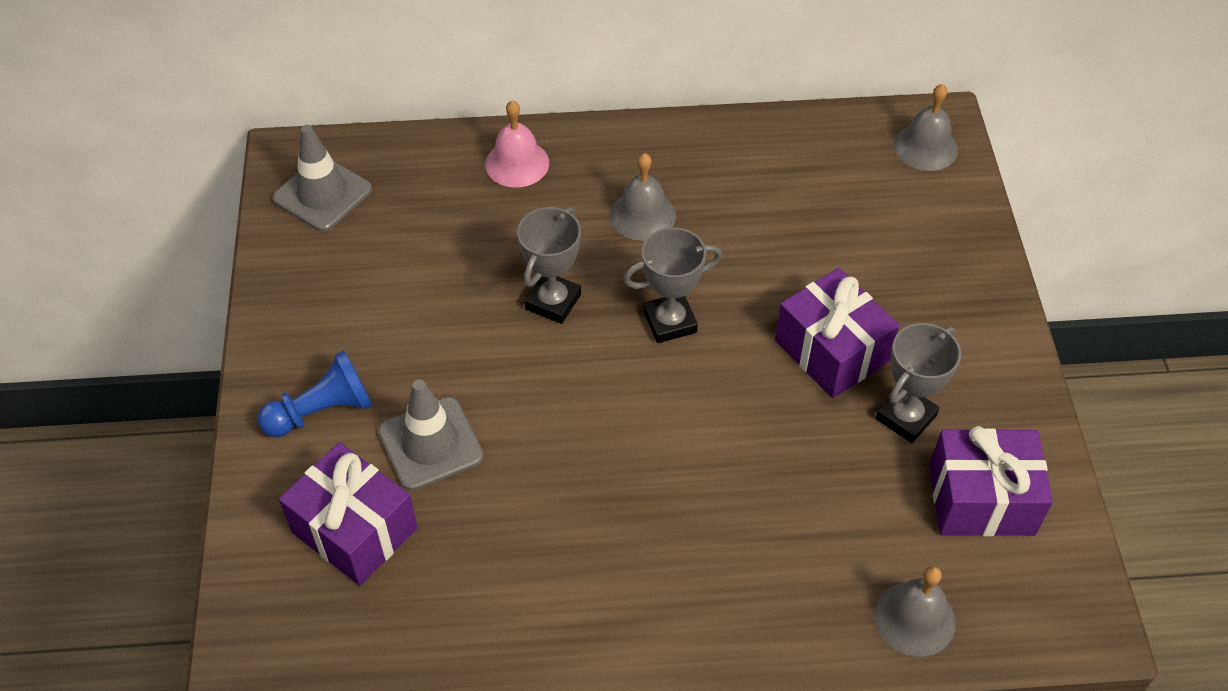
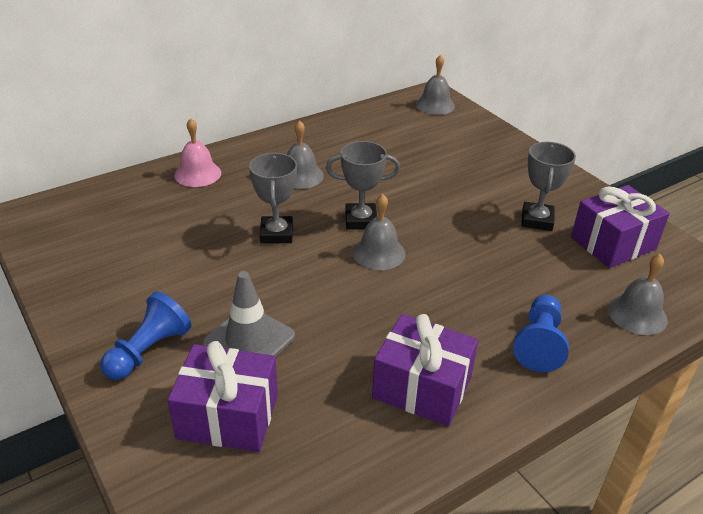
camera: 30 degrees left, 15 degrees down
grey traffic cone [273,125,372,231] -> none
grey trophy [624,227,722,343] -> grey trophy turned 45 degrees clockwise [326,141,400,230]
purple gift [775,268,899,398] -> purple gift moved to [372,314,478,427]
none -> grey bell [353,194,406,270]
none -> blue pawn [513,295,569,372]

